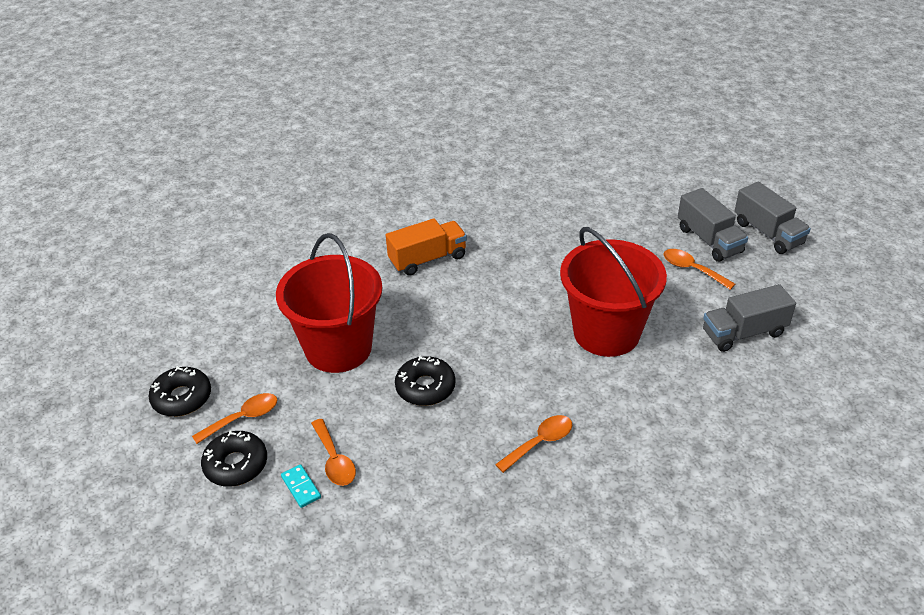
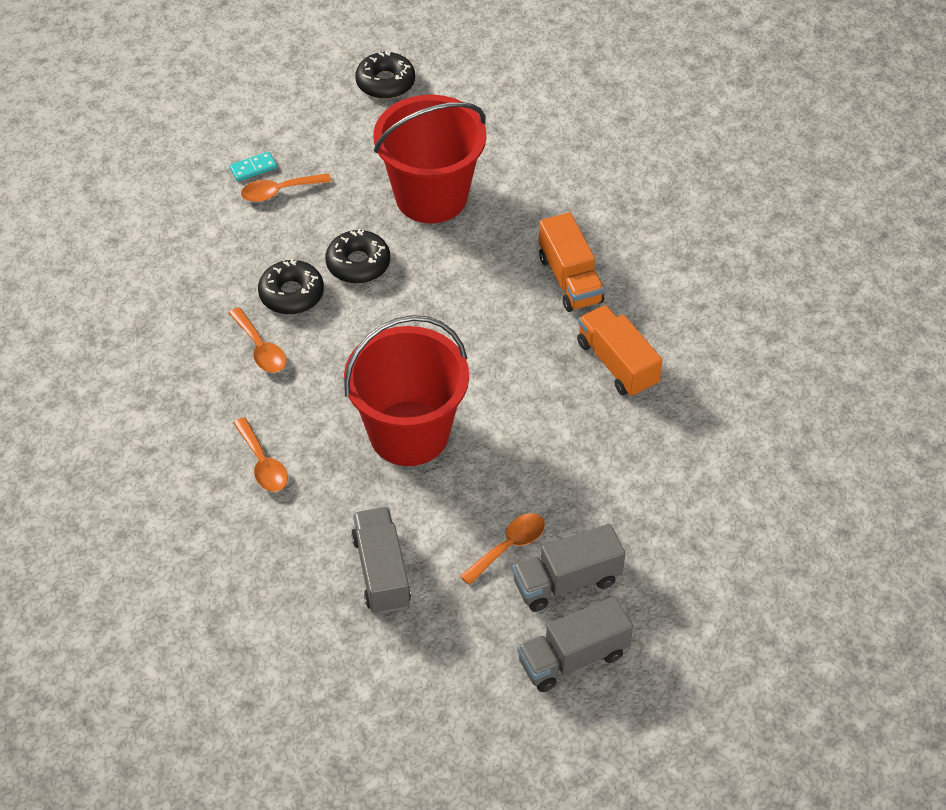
camera: 95 degrees right, 10 degrees up
orange spoon [192,393,277,444] -> orange spoon moved to [233,417,288,492]
black donut [201,430,267,487] -> black donut moved to [258,259,324,315]
none -> orange truck [577,305,663,397]

